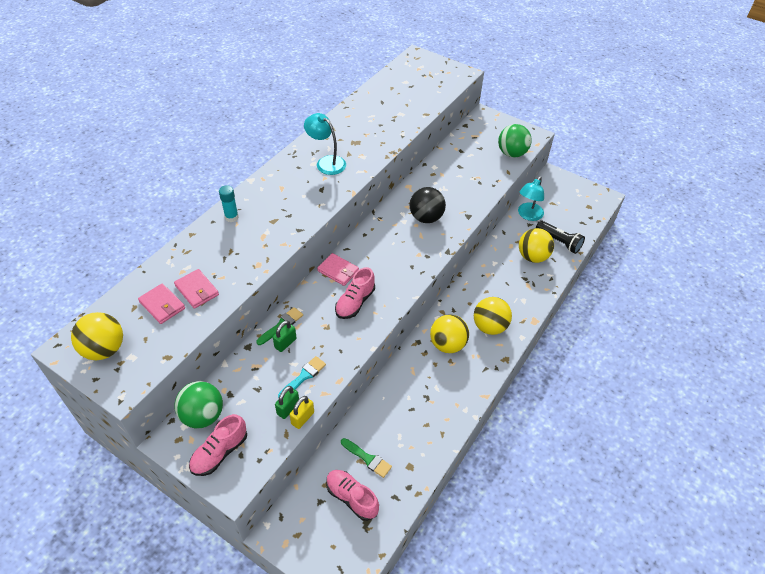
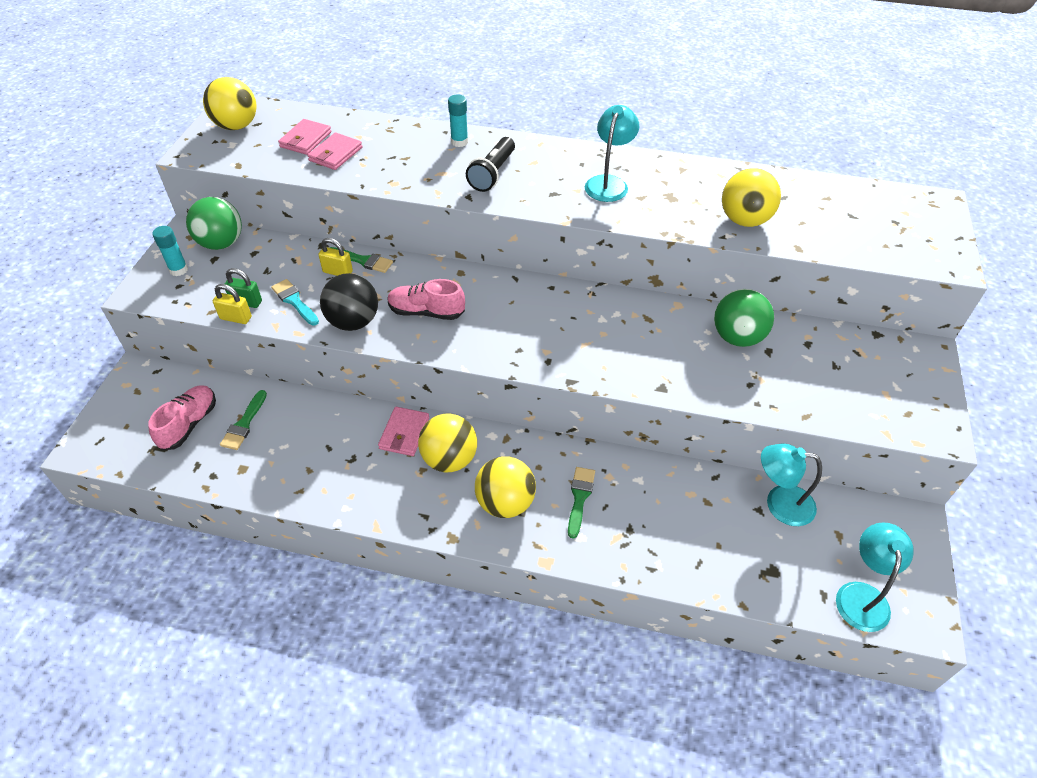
camera: 70 degrees right, 0 degrees up
pink shoe [189,414,247,476] -> turquoise glue stick [152,226,188,276]
green padlock [273,321,297,352] -> yellow padlock [318,238,353,276]
turquoise brush [278,356,326,398] -> turquoise brush turned 150 degrees counterclockwise [271,279,319,326]
pink wallet [317,253,359,286] -> pink wallet moved to [378,407,429,456]
black ball [410,187,446,223] -> black ball moved to [320,273,378,331]
green ball [498,124,532,158] -> green ball moved to [714,289,774,347]
yellow ball [519,228,554,263] -> yellow ball moved to [722,168,781,227]
black flashlight [536,221,585,254] -> black flashlight moved to [466,137,515,192]
none -> green brush [568,467,595,539]
none -> turquoise lamp [836,522,914,632]

